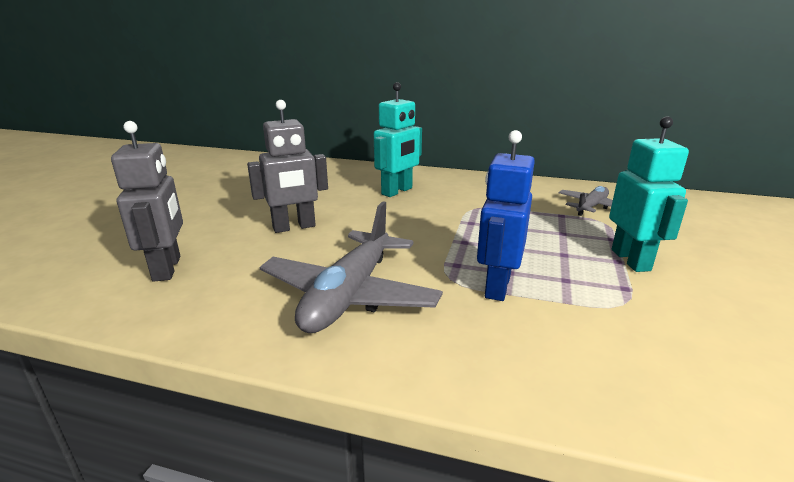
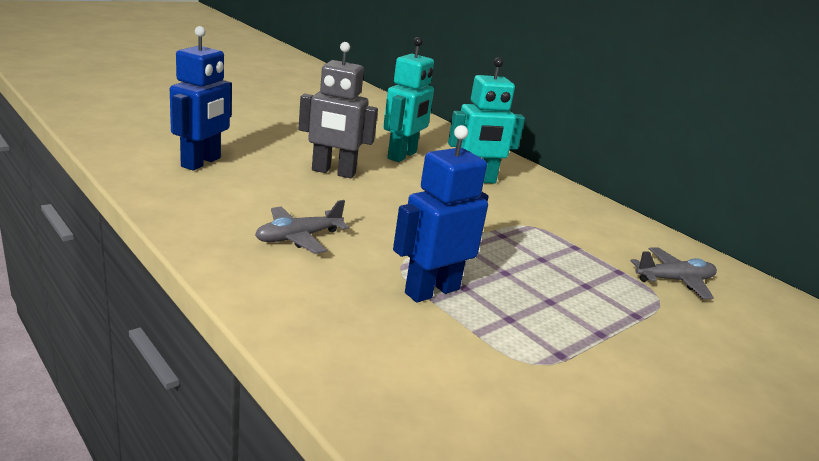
camera: 30 degrees right, 0 degrees up
grey robot [111,121,183,282] -> blue robot [170,26,232,171]
grey plane [260,201,443,333] -> grey plane [255,200,349,254], size x0.53
turquoise robot [609,116,689,272] -> turquoise robot moved to [383,37,434,162]

